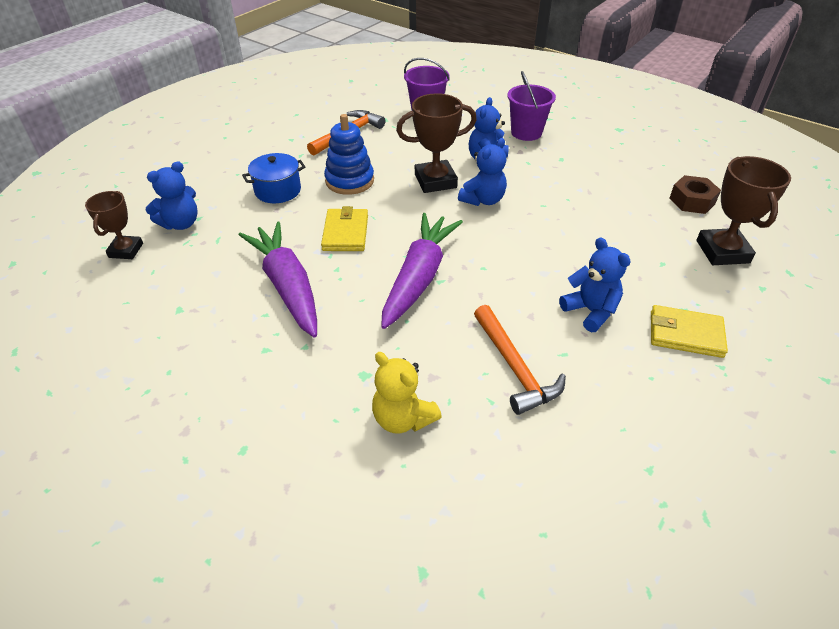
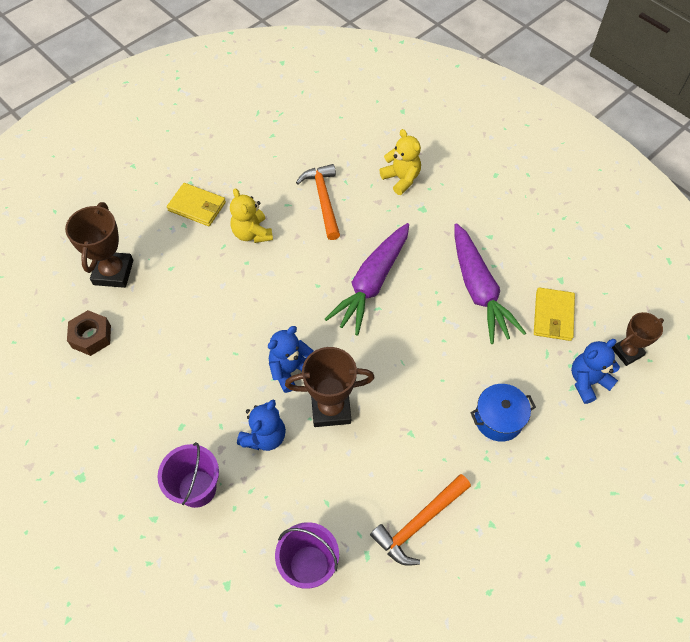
camera: 170 degrees left, 15 degrees up
brown trophy [85,191,143,259] -> brown trophy turned 45 degrees clockwise [612,312,664,366]
yellow wallet [321,206,368,251] -> yellow wallet moved to [534,287,575,341]
blue stacking toy [324,114,374,195] -> none
blue teddy bear [559,237,631,332] -> yellow teddy bear [230,188,273,243]

